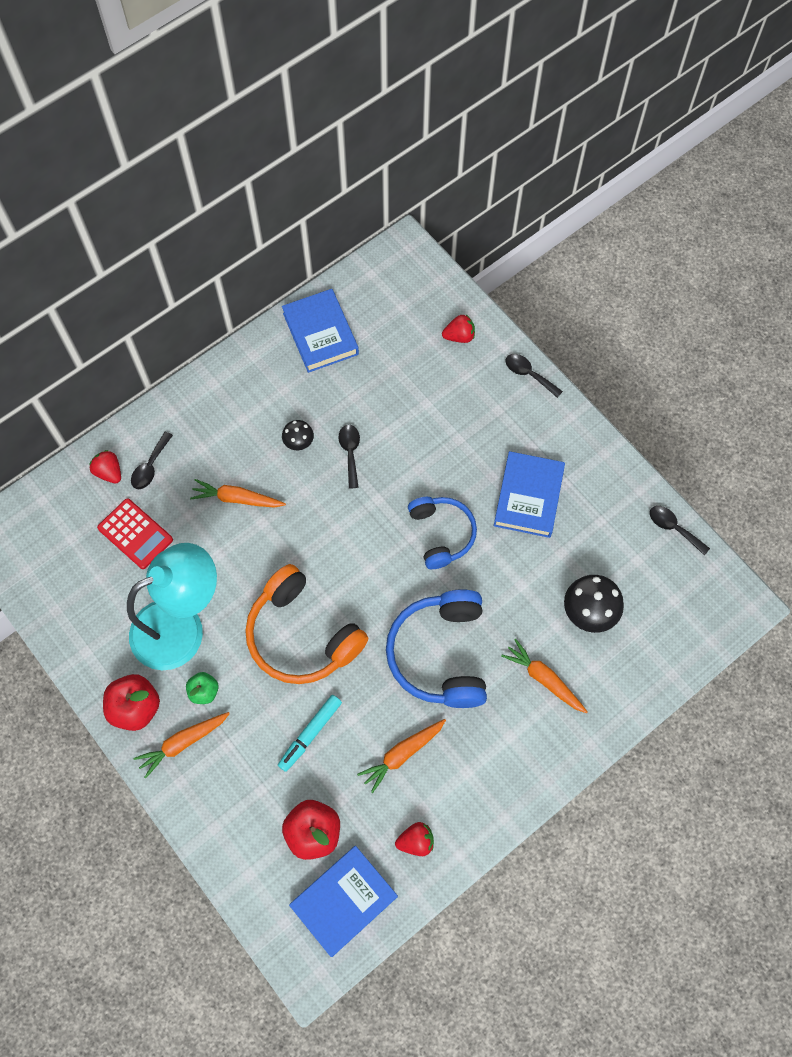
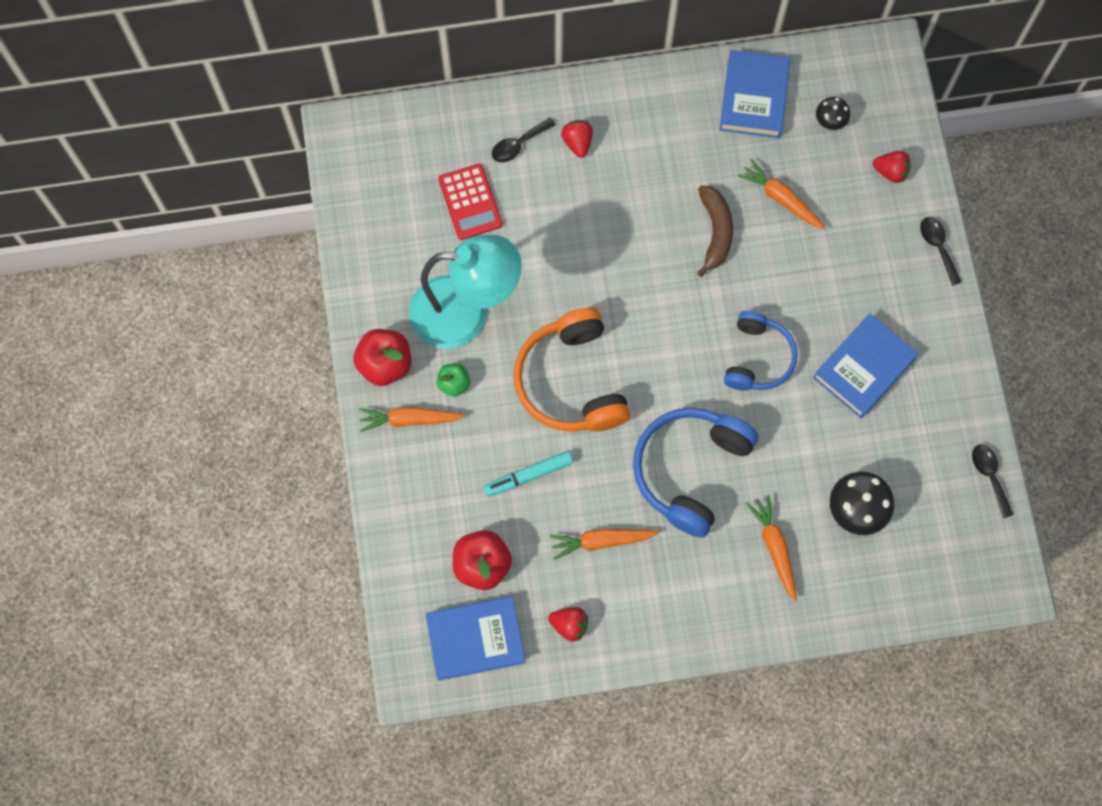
camera: 30 degrees right, 5 degrees up
red strawberry [89,450,121,483] -> red strawberry moved to [561,120,593,158]
orange carrot [190,479,286,507] -> orange carrot moved to [737,159,826,229]
black mushroom [282,420,314,450] -> black mushroom moved to [816,97,850,130]
black spoon [339,425,360,489] -> brown banana [697,186,733,277]

